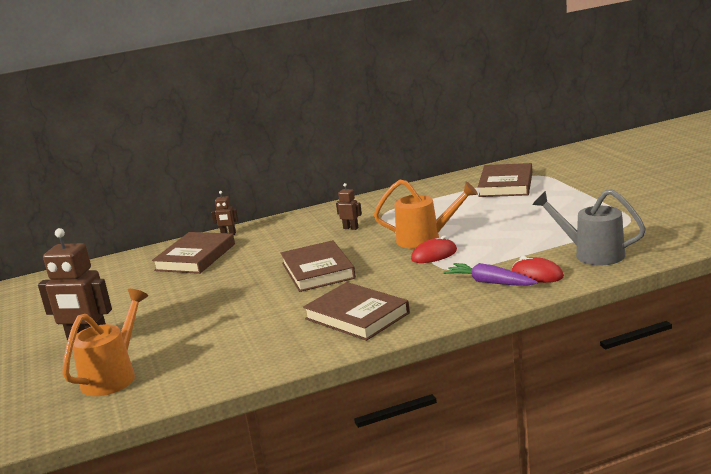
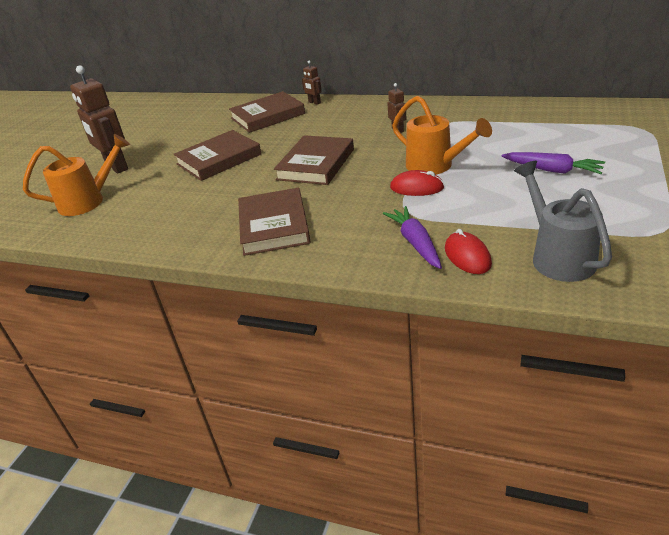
camera: 40 degrees right, 15 degrees up
brown book [478,163,532,197] -> brown book moved to [174,130,261,181]
none -> purple carrot [502,152,605,174]

